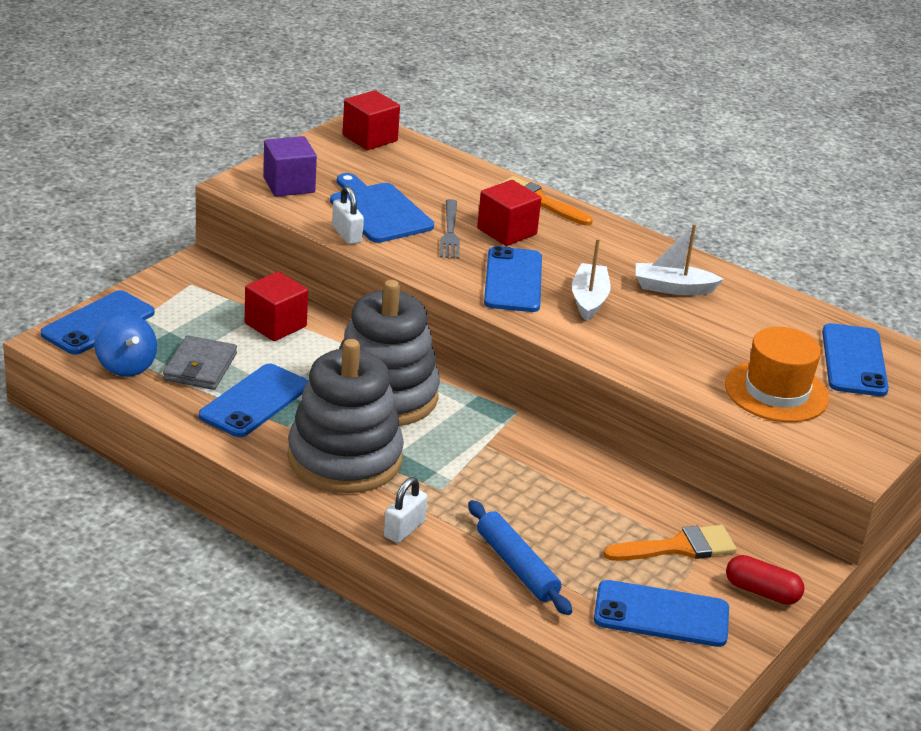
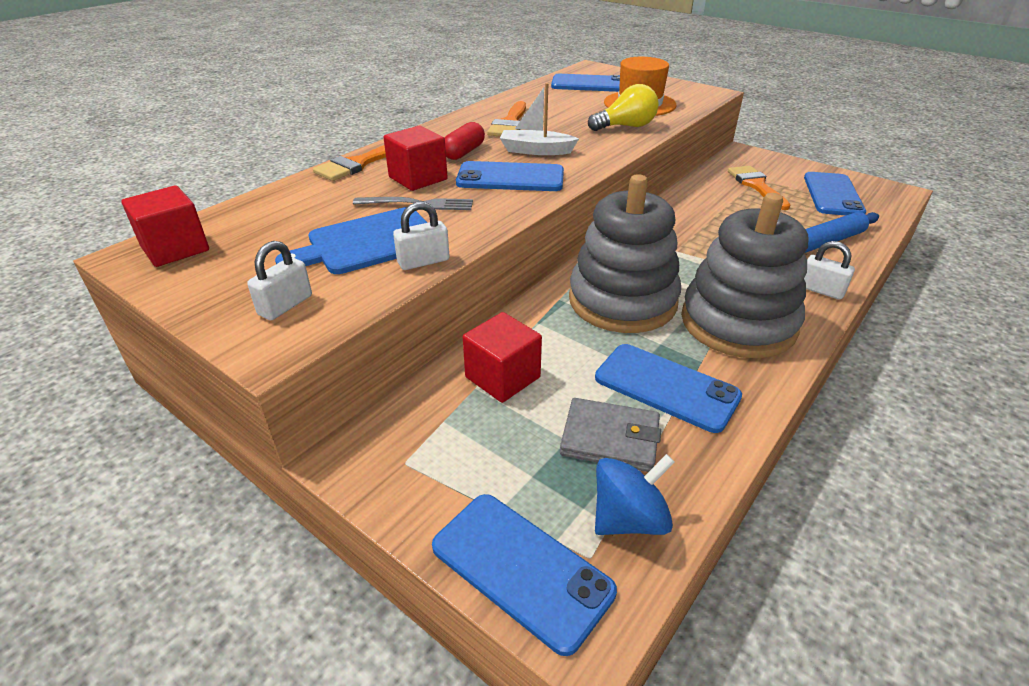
camera: 85 degrees left, 5 degrees up
purple cube [263,136,317,197] -> white padlock [247,241,312,320]
white boat [636,224,723,295] -> orange brush [487,101,526,136]
red capsule [726,555,805,605] -> red capsule moved to [445,122,485,160]
none -> yellow light bulb [588,84,659,131]

